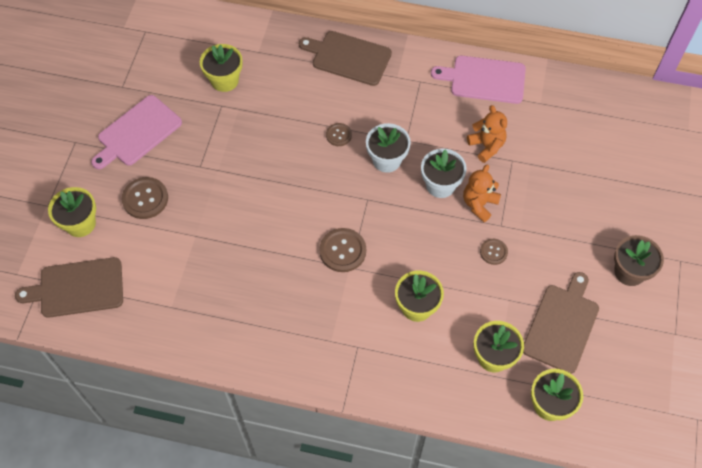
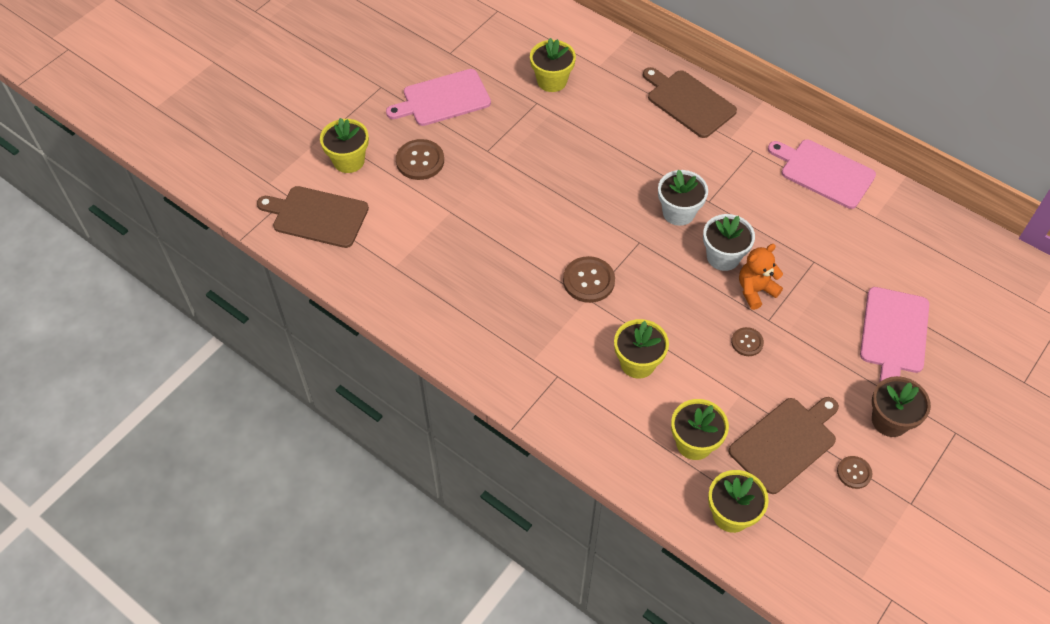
camera: 25 degrees right, 5 degrees down
brown button [326,123,352,146] -> brown button moved to [837,456,872,489]
orange teddy bear [467,105,507,163] -> none
none -> pink cutting board [860,287,929,383]

